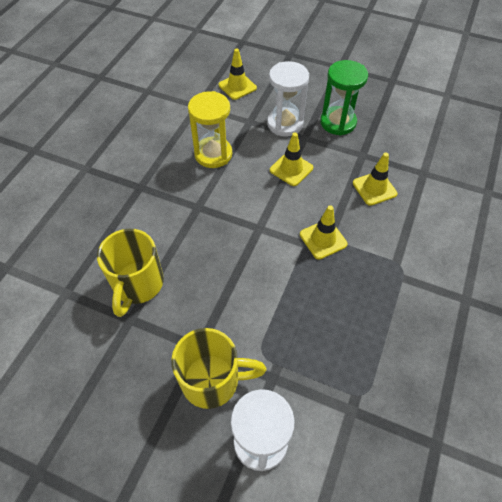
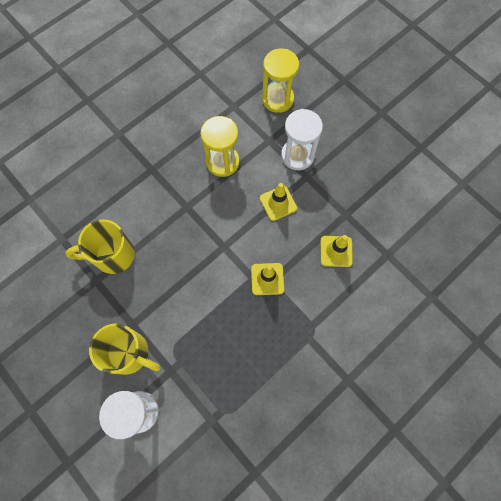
camera: 25 degrees right, 15 degrees up
yellow mug [97,229,164,317] -> yellow mug turned 45 degrees clockwise [65,219,135,274]
yellow traffic cone [219,49,257,100] -> yellow hourglass [262,48,299,113]
green hourglass [320,60,368,136] -> none

